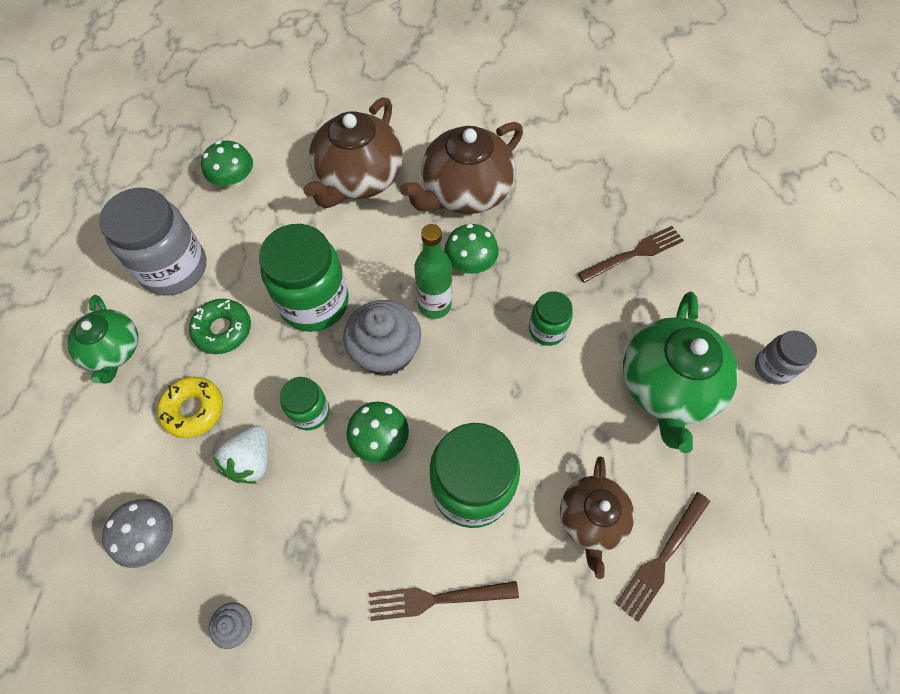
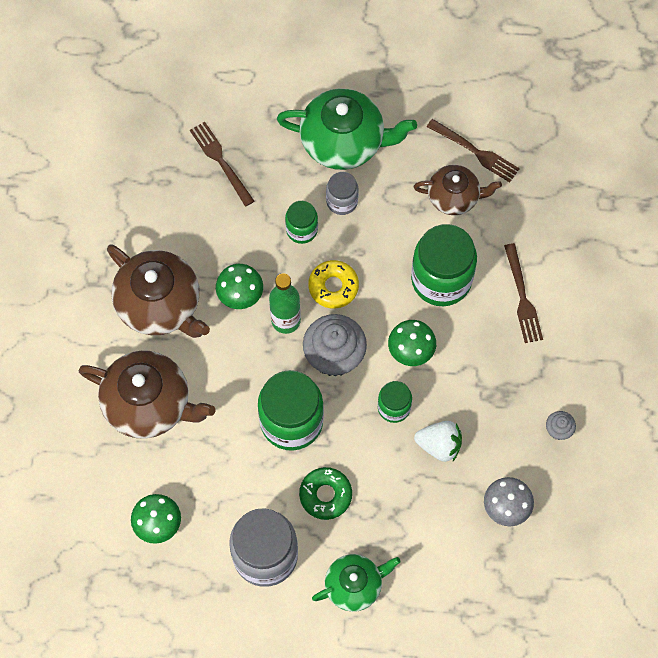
camera: 95 degrees left, 5 degrees up
yellow donut [157,377,223,438] -> yellow donut moved to [308,260,359,308]
grey jar [755,331,817,385] -> grey jar moved to [326,172,359,215]

